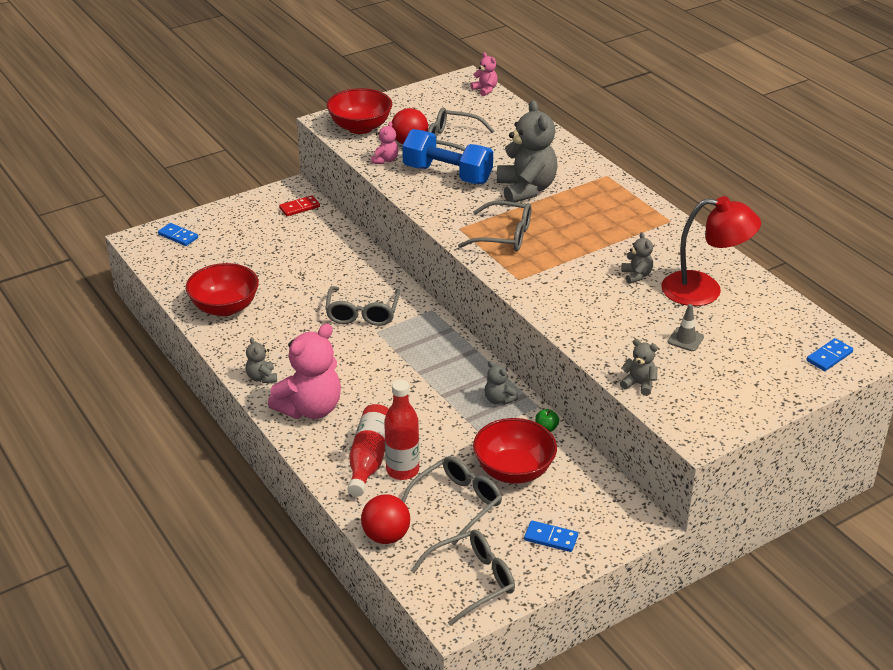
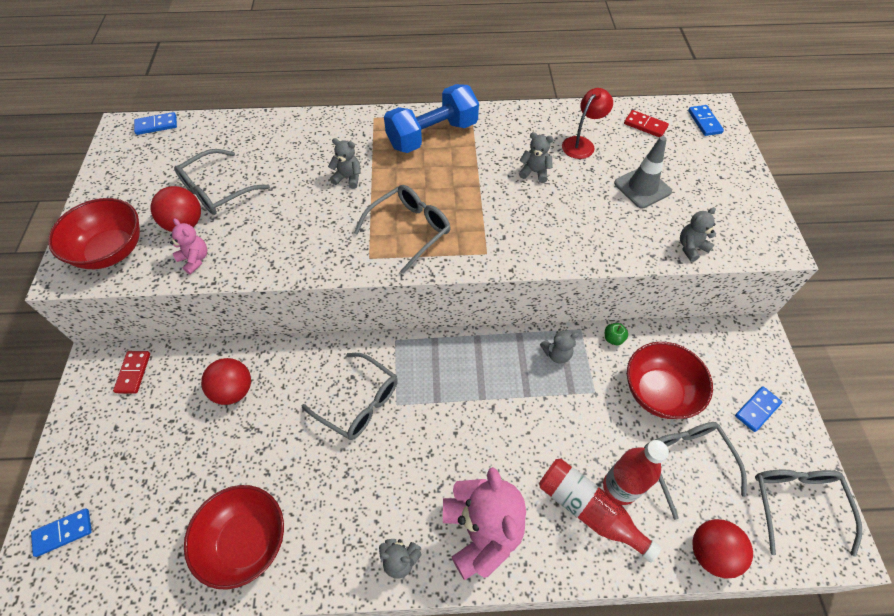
camera: 60 degrees left, 20 degrees up
blue dumbbell [402,129,493,184] -> blue dumbbell moved to [384,84,479,153]
pink teddy bear [471,52,498,96] -> blue domino [134,112,177,135]
grey teddy bear [497,100,558,203] -> grey teddy bear [328,138,361,189], size x0.47
red lamp [661,196,761,306] -> red lamp [562,88,613,159], size x0.60
grey traffic cone [668,304,704,351] -> grey traffic cone [614,136,672,208], size x1.57
none -> red ball [201,358,251,405]
none -> red domino [624,110,669,138]

